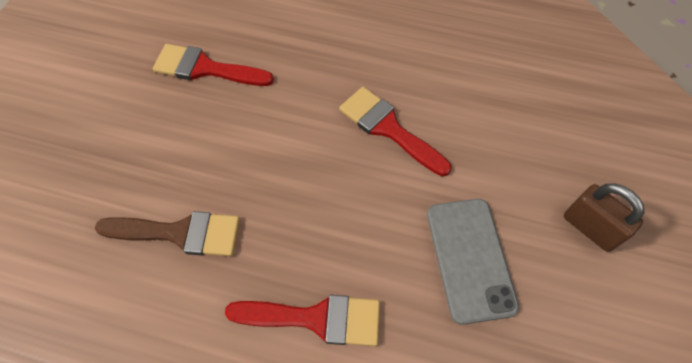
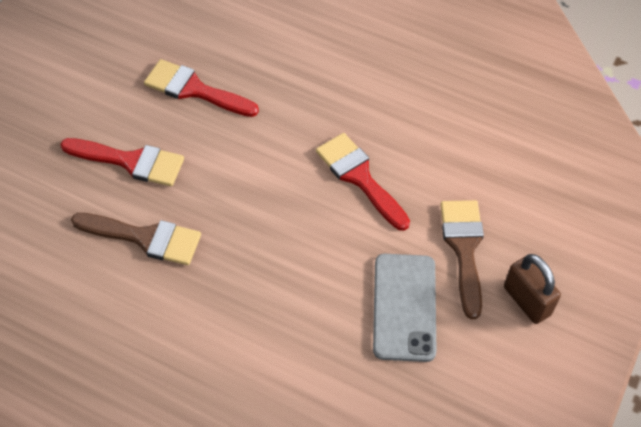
camera: 10 degrees right, 5 degrees down
red brush [225,295,380,346] -> red brush moved to [60,138,184,186]
none -> brown brush [440,200,484,319]

